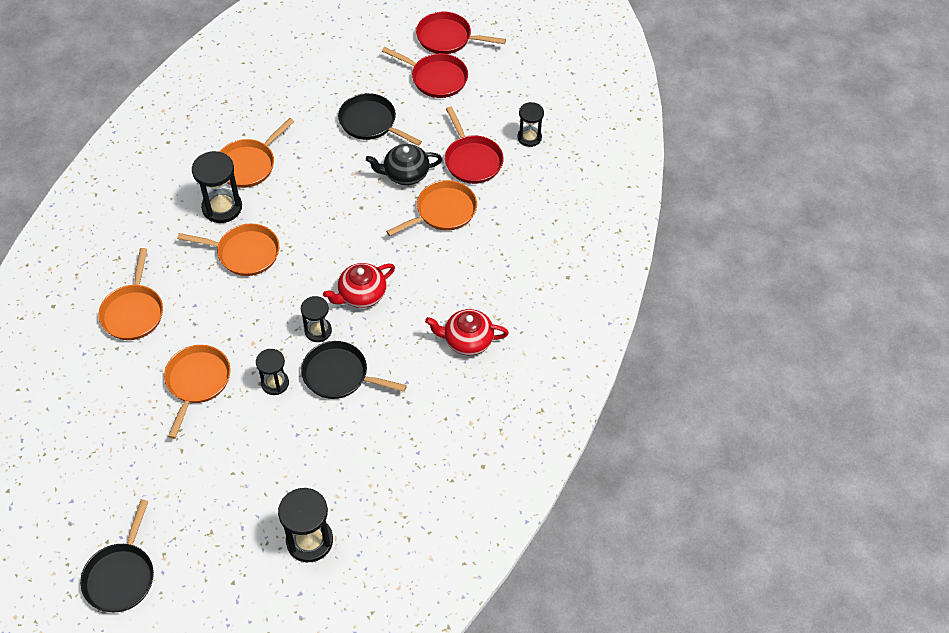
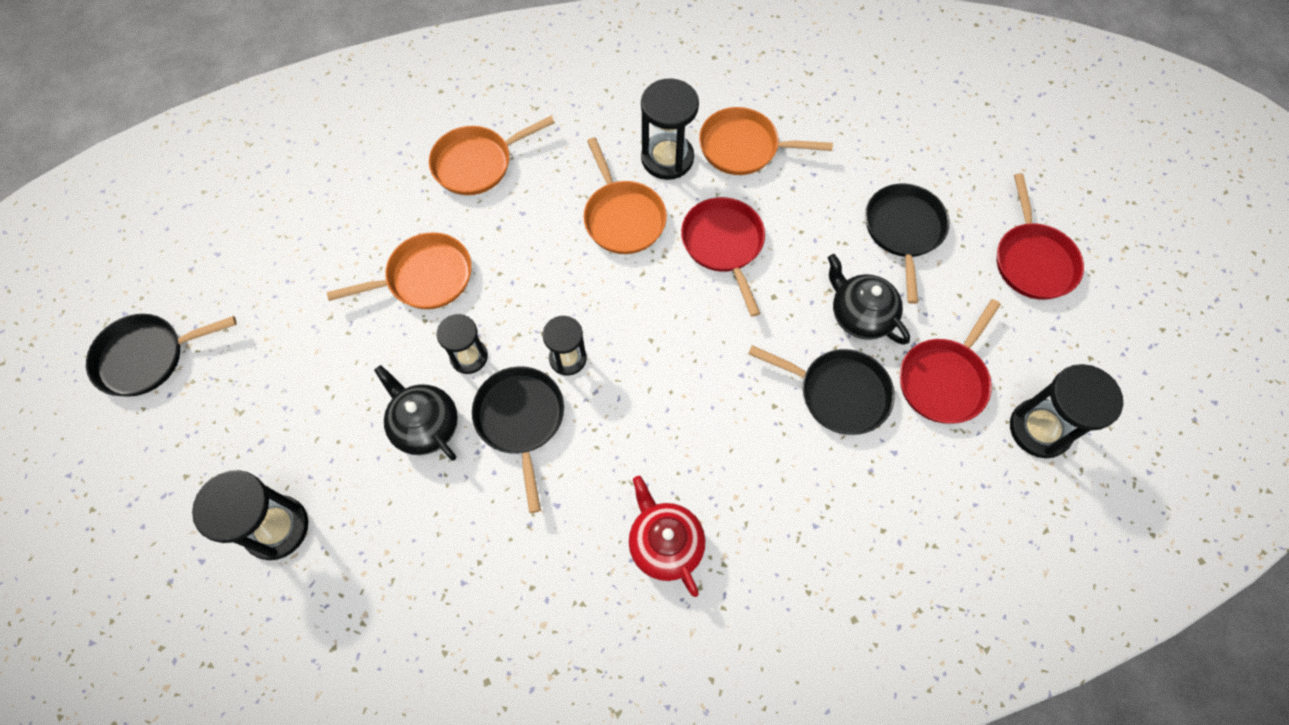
camera: 60 degrees right, 10 degrees up
red teapot [323,263,395,308] -> none
orange pan [386,180,477,236] -> black pan [748,345,895,435]
red pan [416,12,506,54] -> red pan moved to [681,197,765,317]
black hourglass [517,102,544,147] -> black hourglass [1010,364,1123,458], size x1.57
none -> black teapot [374,365,458,461]

